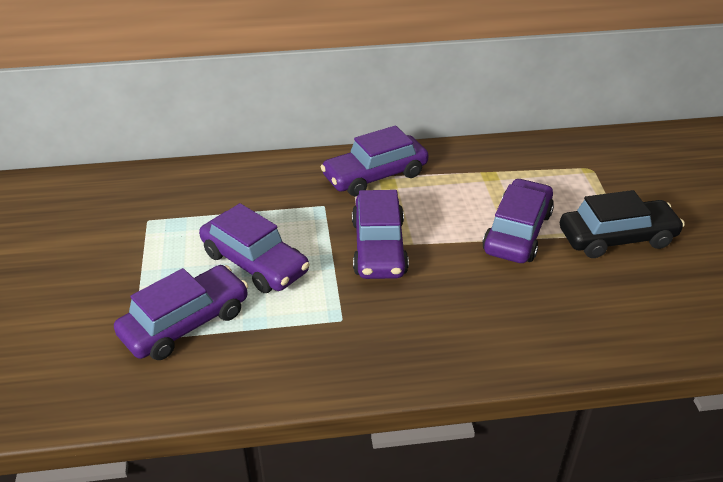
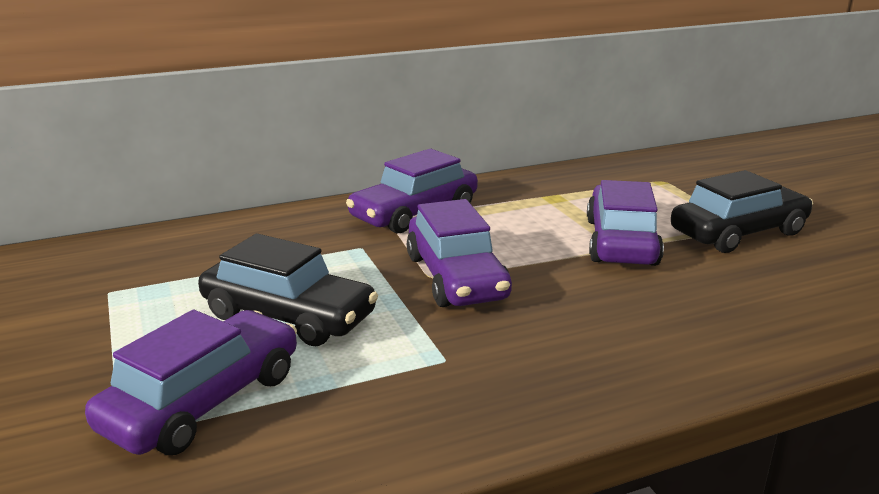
camera: 15 degrees left, 15 degrees down
purple car [199,203,310,293] -> black car [198,234,378,346]

